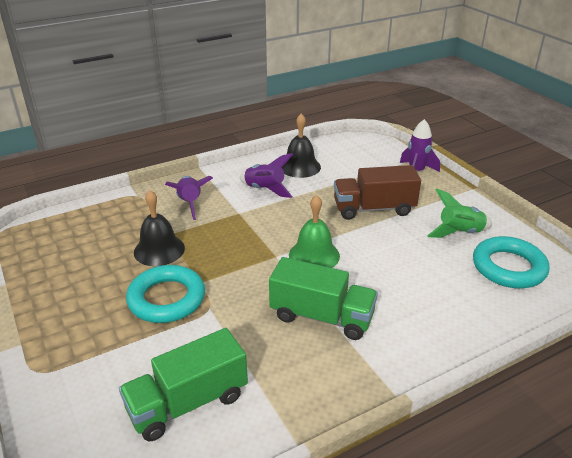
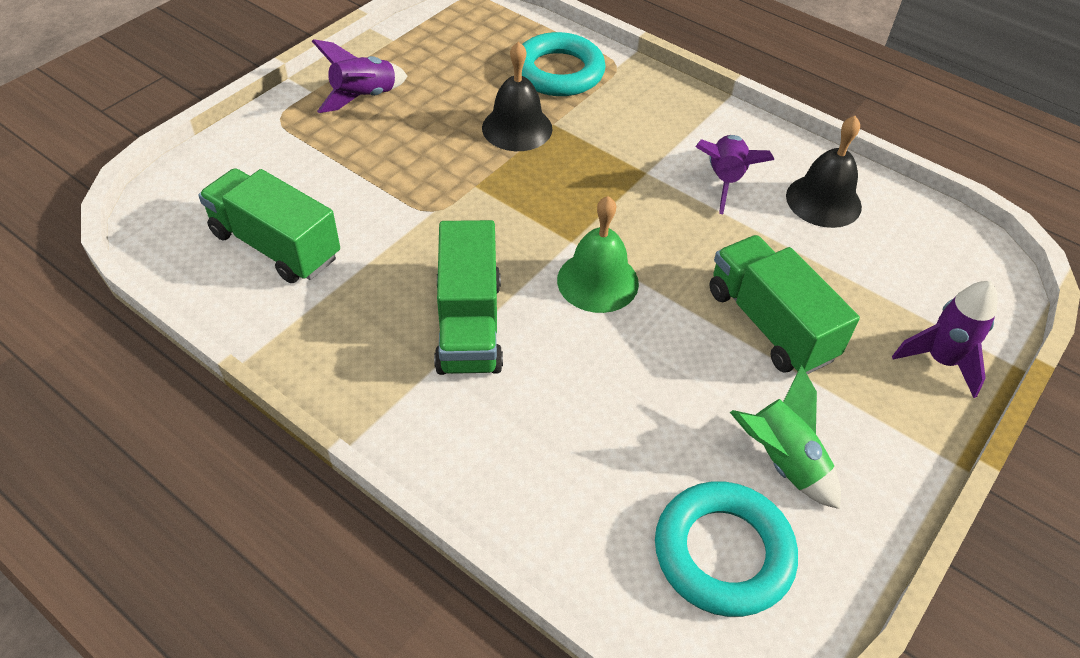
camera: 65 degrees right, 15 degrees up
turquoise ring [126,265,205,323] -> turquoise ring moved to [522,32,606,96]
purple rocket [165,176,213,220] -> purple rocket moved to [312,39,407,113]
brown truck [334,165,421,220] -> green truck [709,235,860,374]

